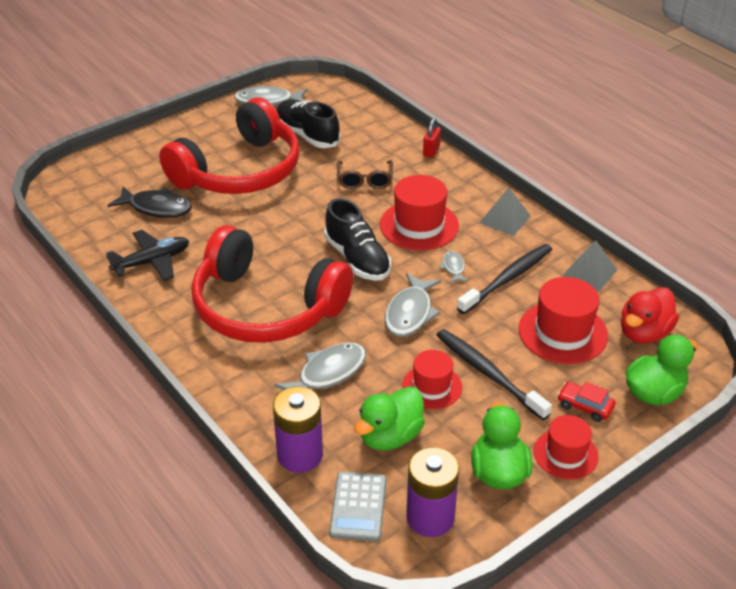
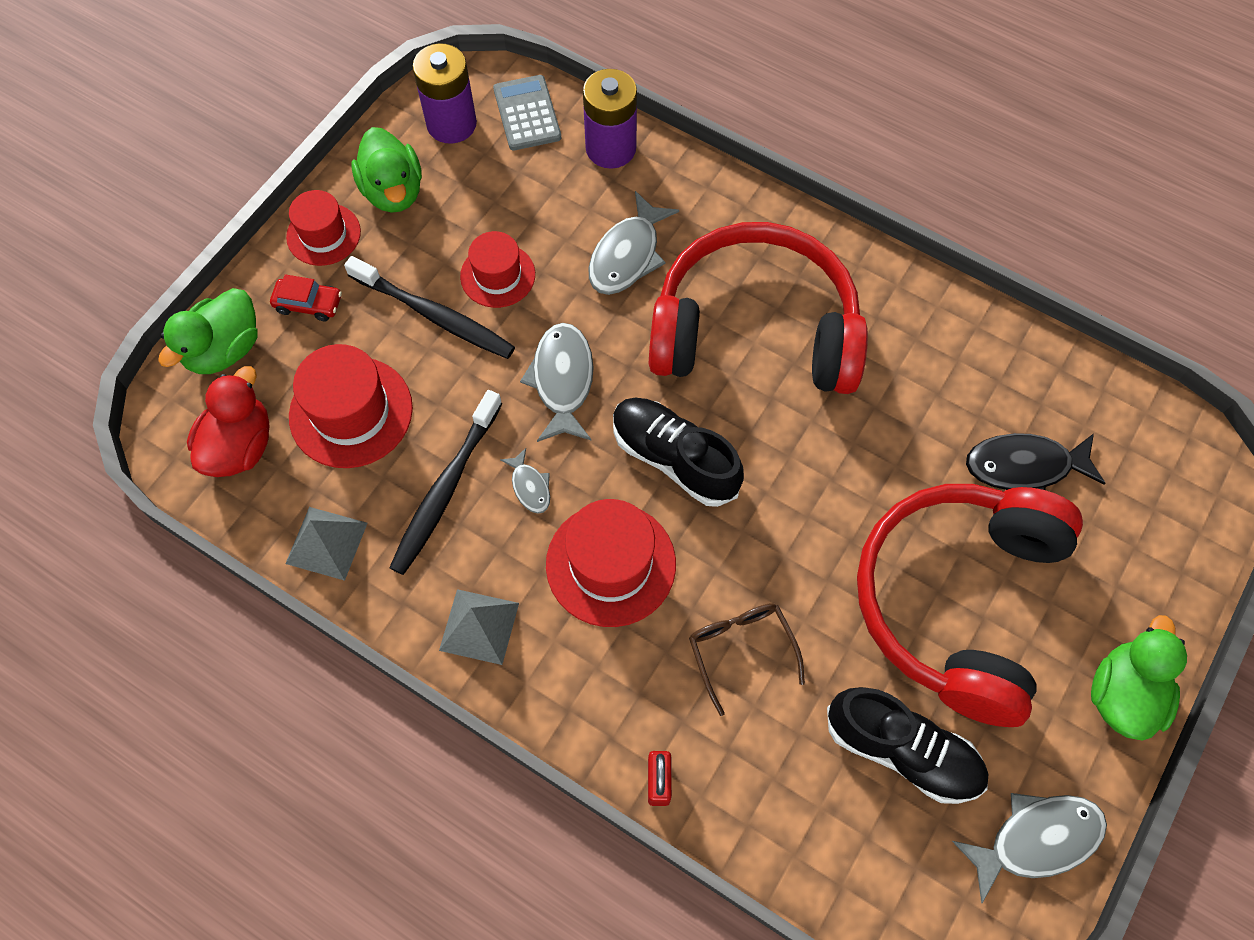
camera: 160 degrees right, 25 degrees up
black plane [106,230,189,281] -> none
green duck [354,386,425,450] -> green duck moved to [1091,615,1187,741]

